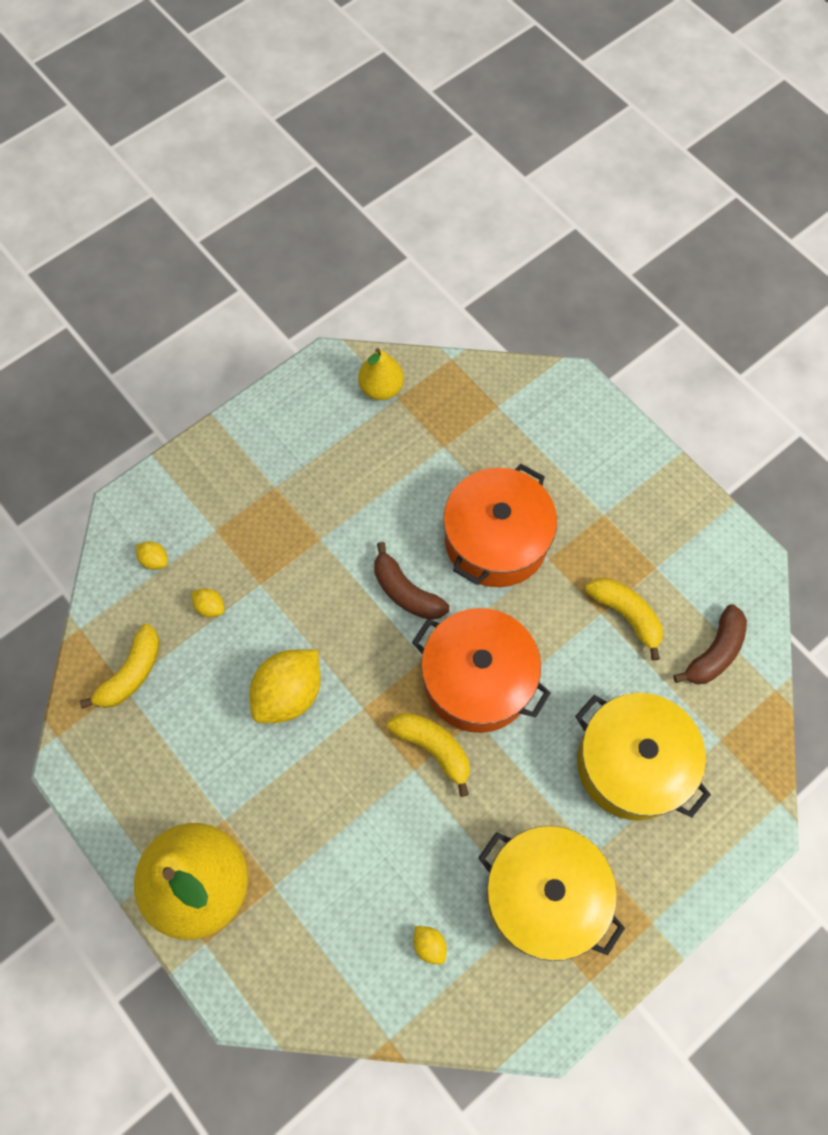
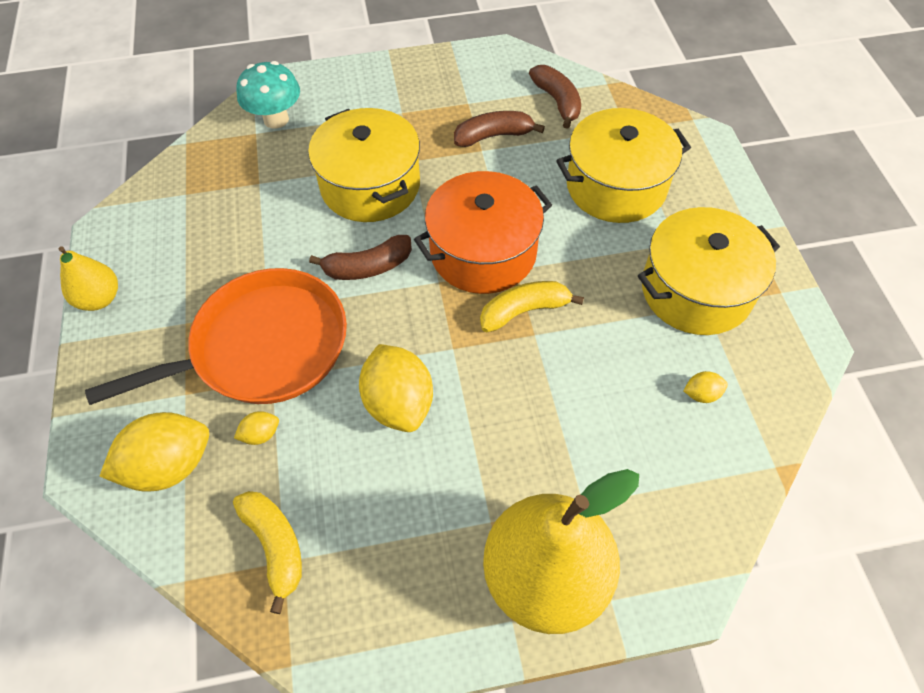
camera: 60 degrees left, 10 degrees down
yellow lemon [136,541,168,570] -> yellow lemon [100,412,209,492], size x2.24
yellow pear [358,348,404,400] -> yellow pear moved to [58,246,118,311]
orange pot [443,464,557,587] -> yellow pot [308,108,420,222]
yellow banana [585,578,663,660] -> brown banana [454,111,545,147]
none -> orange pan [85,268,347,405]
none -> turquoise mushroom [237,61,300,129]

